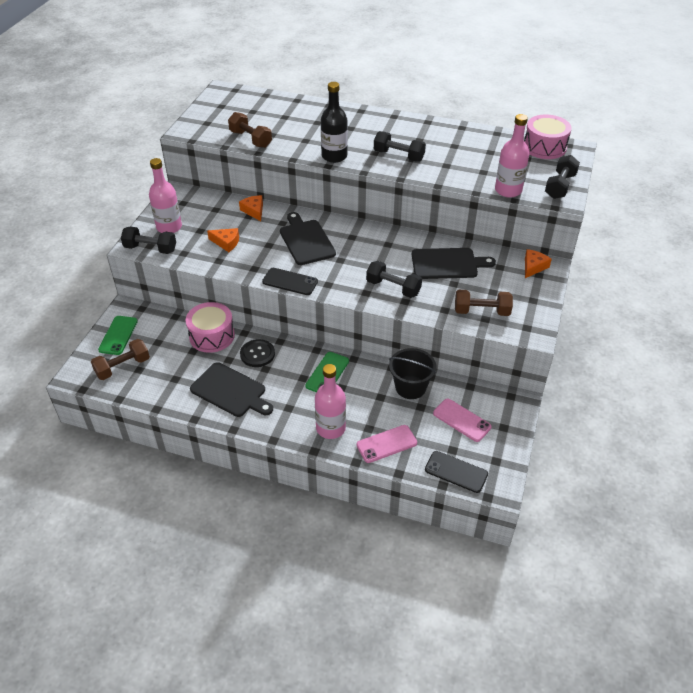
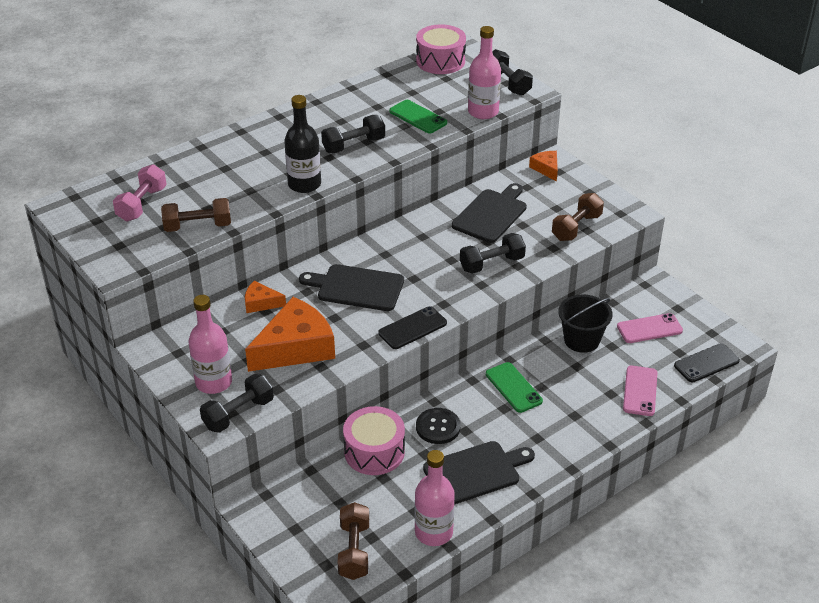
camera: 55 degrees left, 5 degrees down
green phone [98,316,138,355] -> green phone moved to [389,100,447,133]
orange cheese [207,228,239,252] -> orange cheese [245,297,335,372], size x2.07
pink bottle [315,364,346,439] -> pink bottle moved to [415,450,455,546]
none -> pink dumbbell [113,164,167,221]

